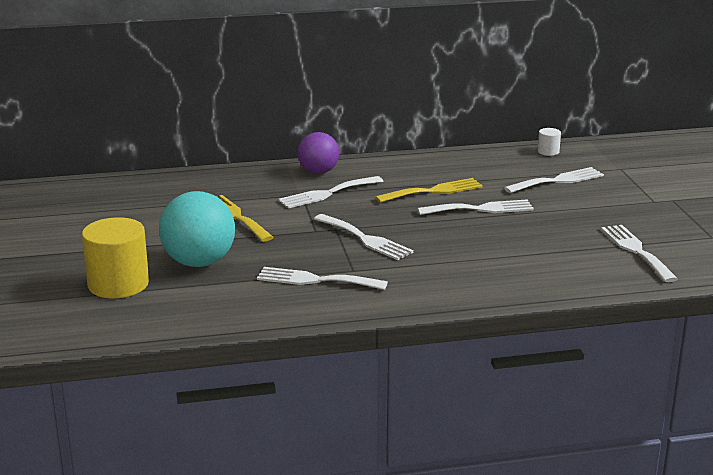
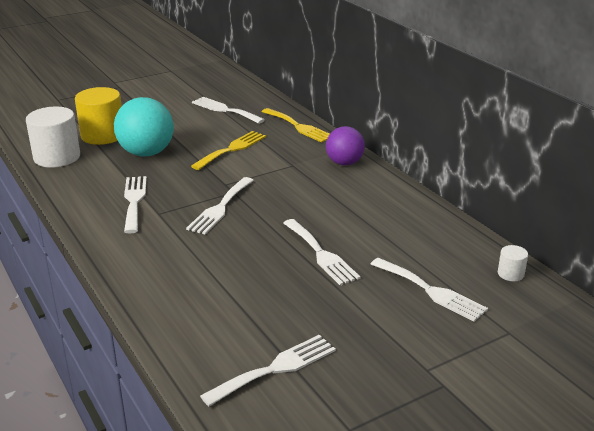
camera: 70 degrees right, 5 degrees up
white fork [278,176,383,209] -> white fork moved to [192,97,265,124]
yellow fork [375,178,483,203] -> yellow fork moved to [261,108,329,143]
none -> white cylinder [26,107,80,168]

